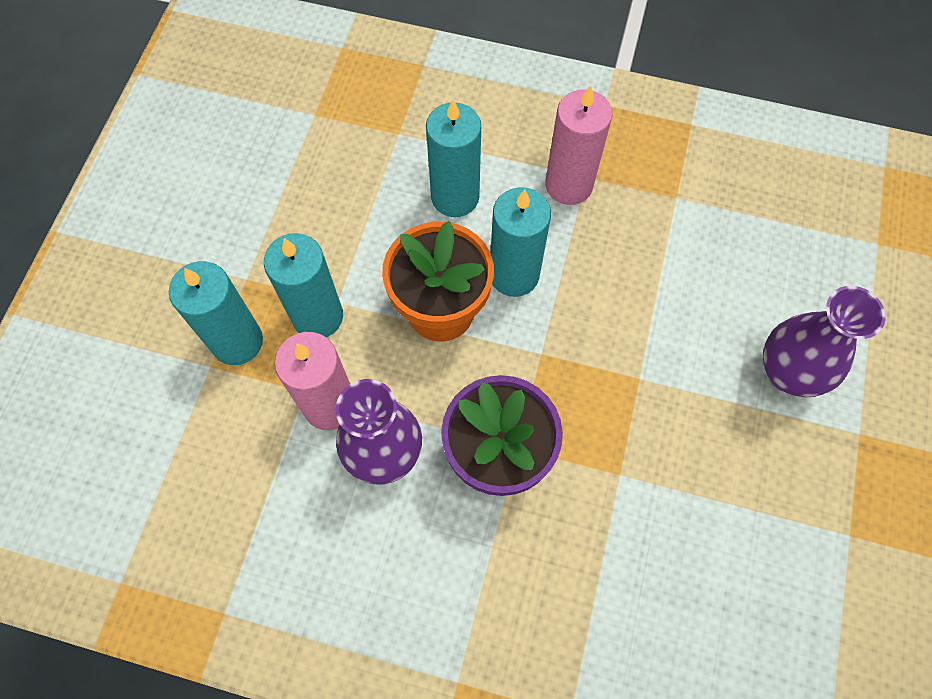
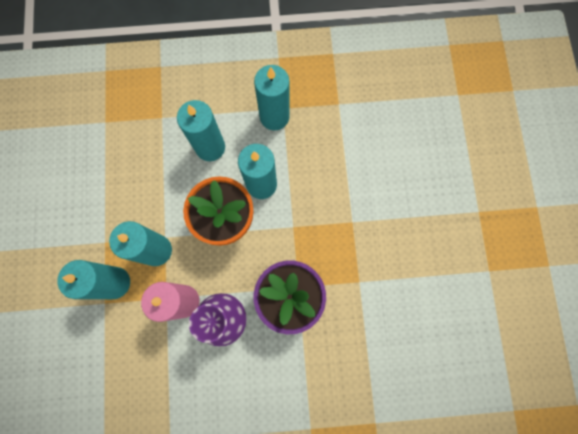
camera: 20 degrees left, 10 degrees up
pink candle [545,85,613,205] -> turquoise candle [254,65,289,130]
purple vase [763,286,886,397] -> none

